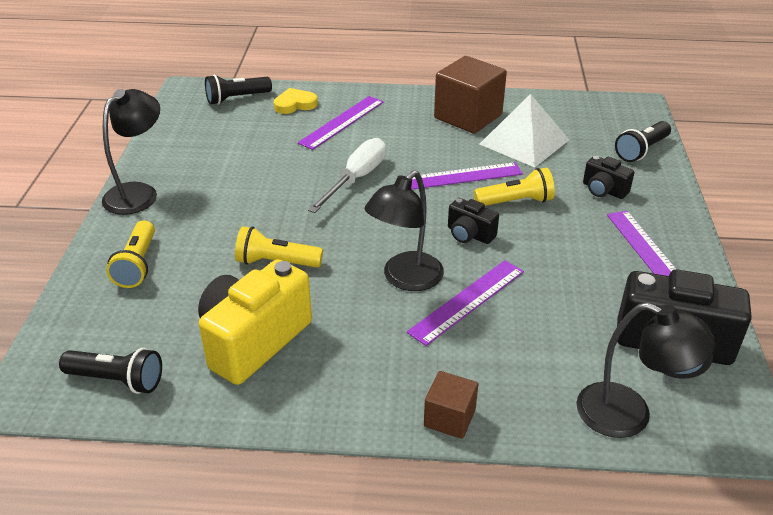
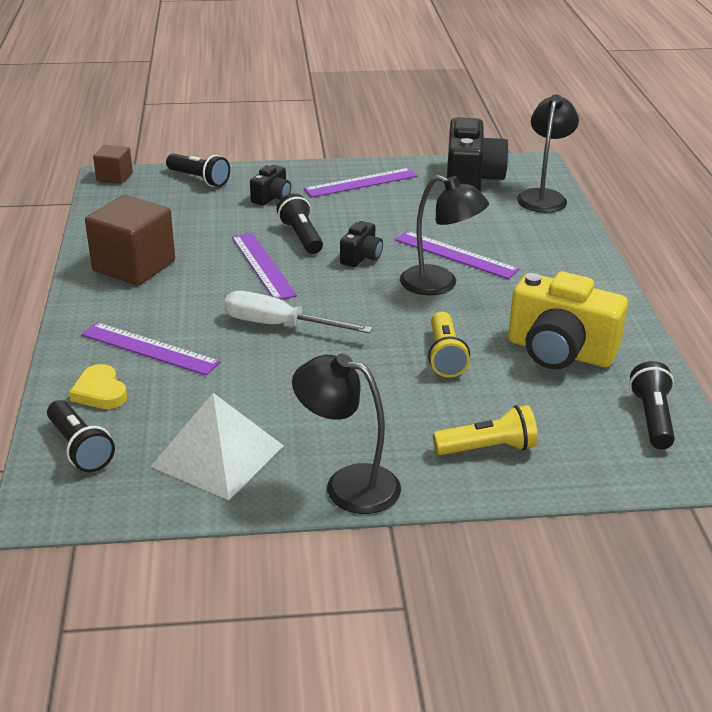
camera: 100 degrees left, 5 degrees down
brown cube [424,371,478,439] -> brown cube moved to [93,145,133,184]
yellow flashlight [474,168,555,206] -> black flashlight [277,193,323,254]
white pyramid [480,94,569,167] -> white pyramid moved to [150,393,284,500]

